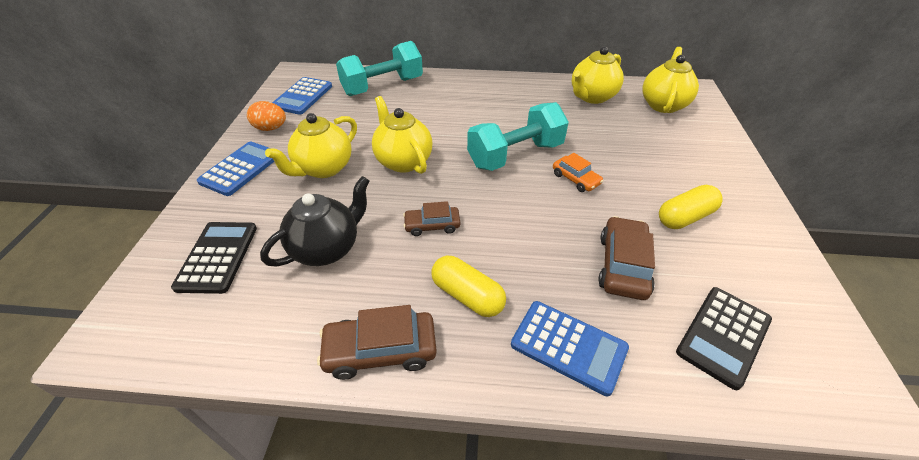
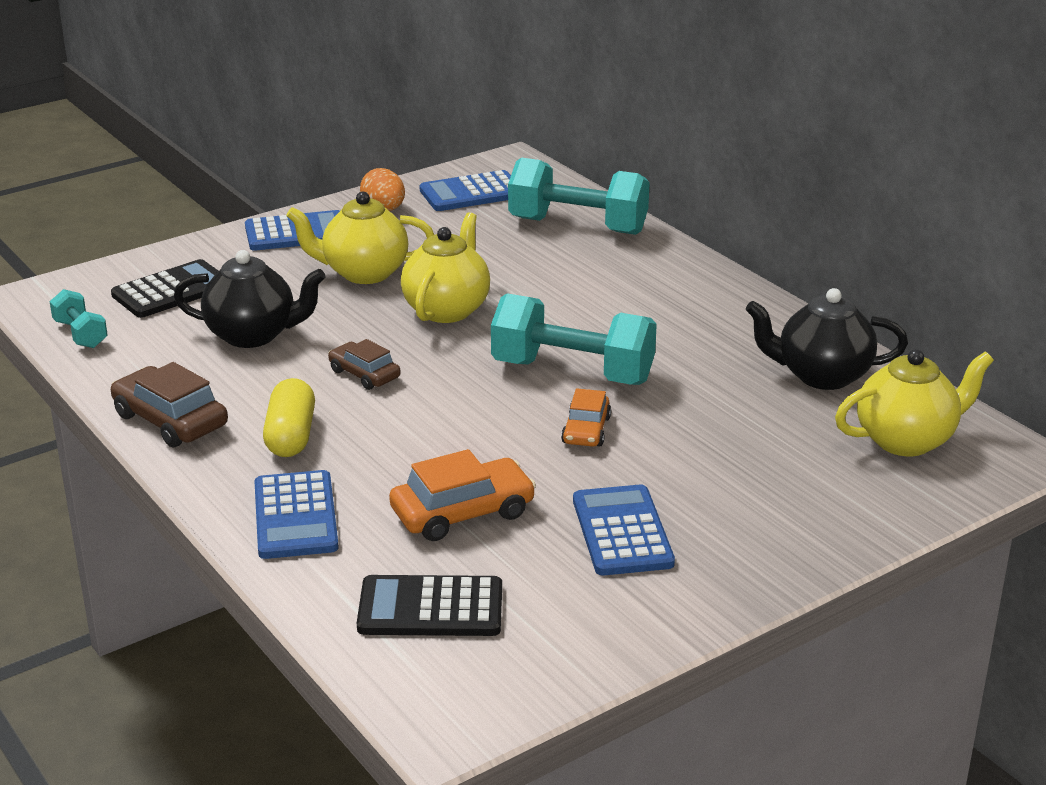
camera: 50 degrees right, 15 degrees down
yellow teapot [572,46,624,104] -> black teapot [746,288,908,390]
brown car [598,216,655,300] -> orange car [389,449,536,541]
yellow capsule [659,185,723,229] -> blue calculator [573,484,675,575]
none -> turquoise dumbbell [49,289,108,348]

